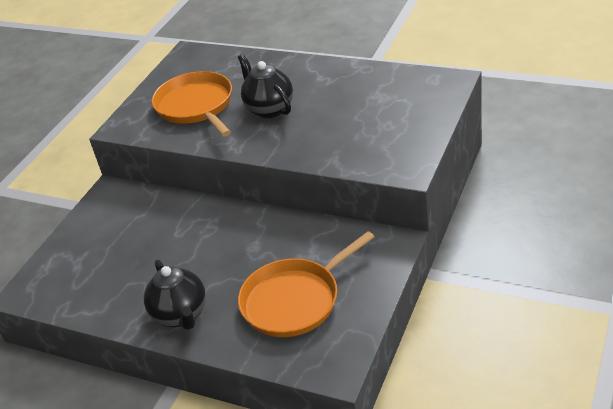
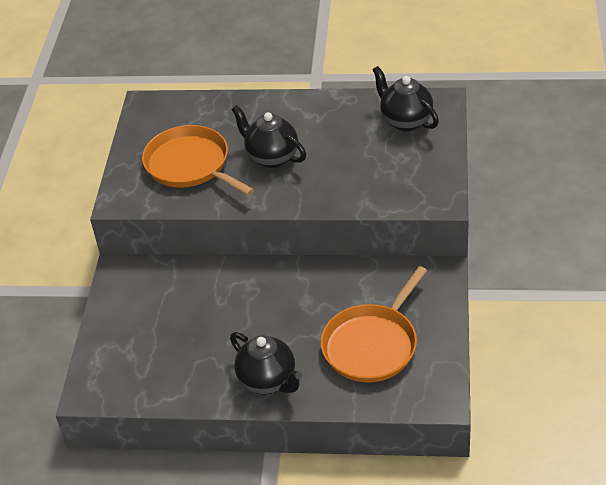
camera: 20 degrees left, 5 degrees up
none -> black teapot [372,66,439,132]

